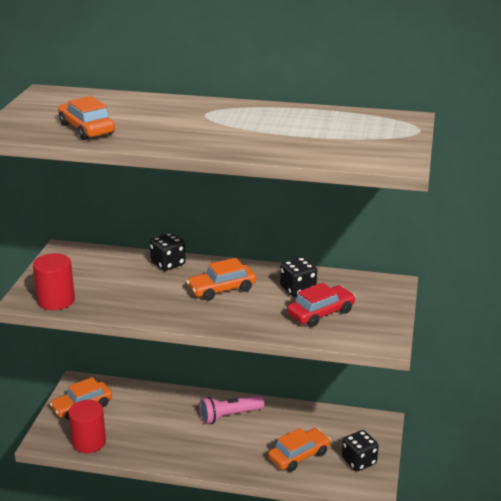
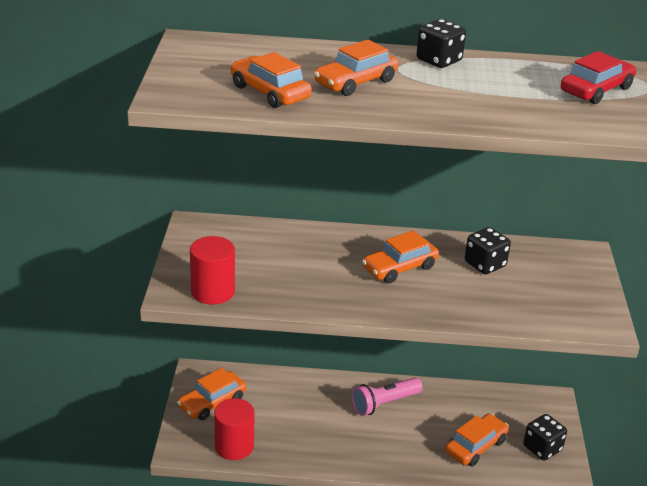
camera: 10 degrees left, 5 degrees up
black dice [150,233,186,271] -> black dice moved to [417,19,466,68]
red car [287,283,356,327] -> red car moved to [561,51,636,104]
none -> orange car [314,39,398,96]

